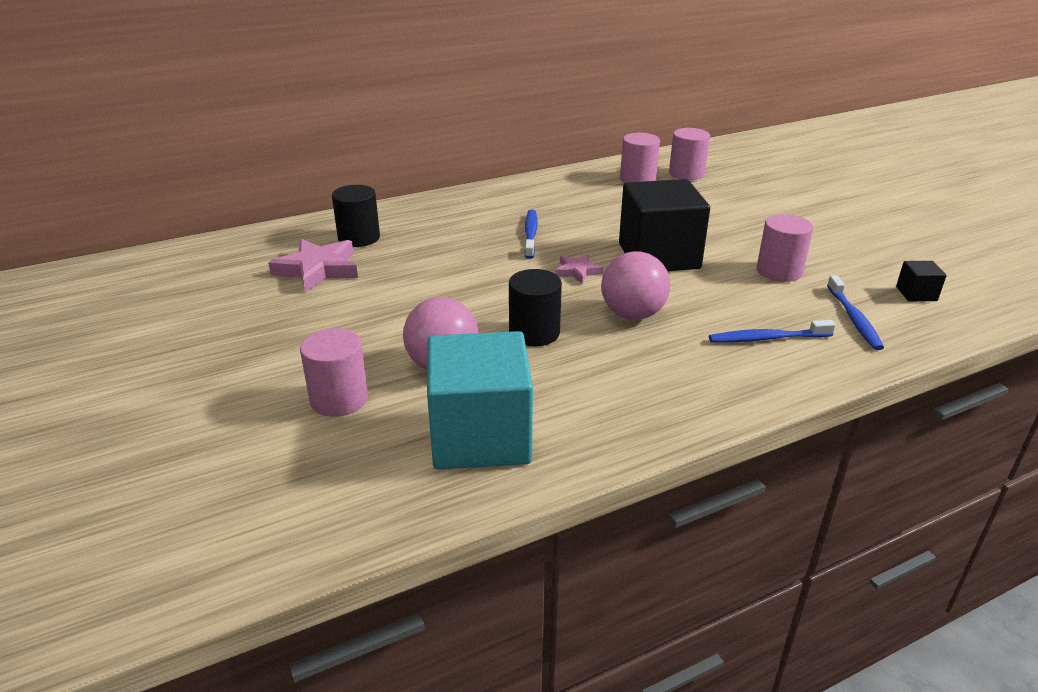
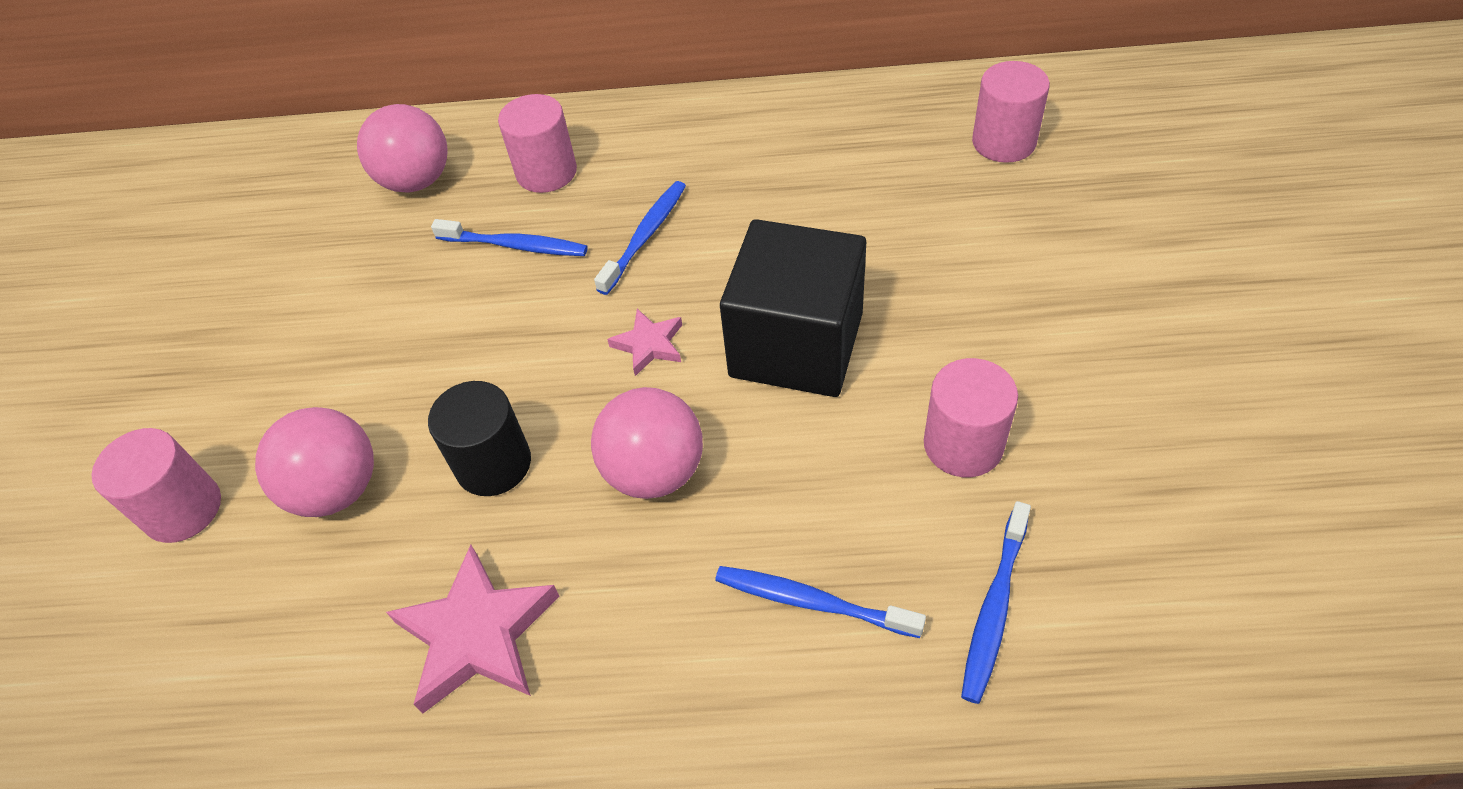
camera: 30 degrees right, 20 degrees up
pink star [268,239,358,293] -> pink star moved to [386,545,560,713]
black cylinder [332,185,380,247] -> pink ball [357,104,447,193]
turquoise cube [427,331,533,470] -> none
pink cylinder [620,133,660,183] -> pink cylinder moved to [498,94,577,193]
black cube [896,261,946,301] -> none
none -> blue toothbrush [431,219,588,256]

